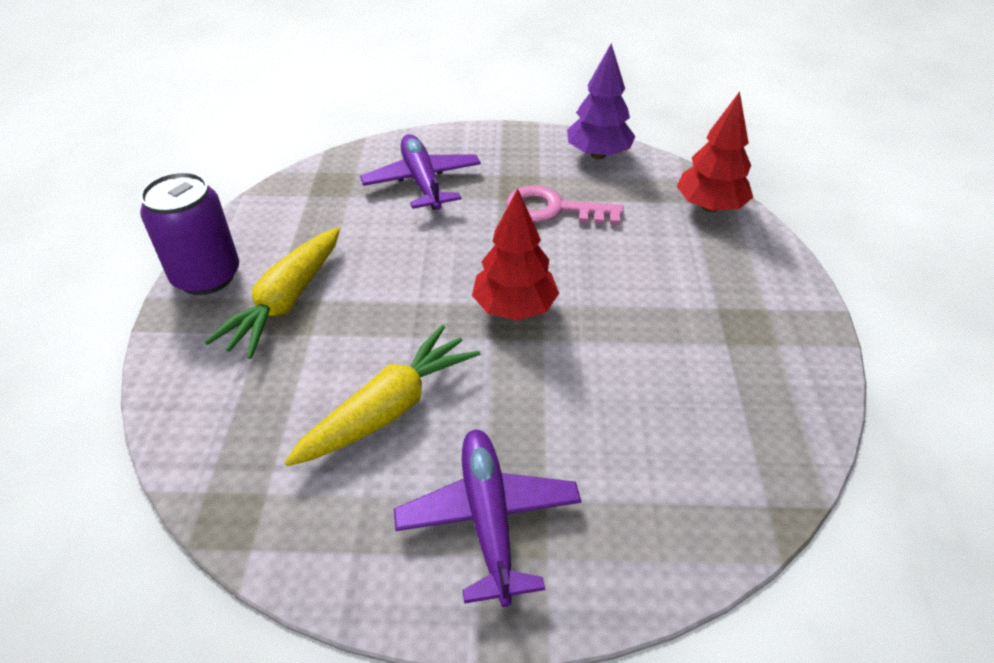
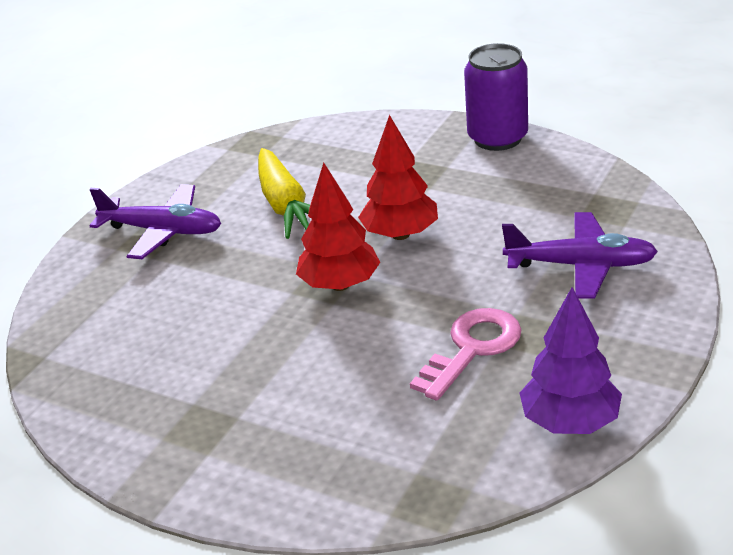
camera: 120 degrees right, 10 degrees down
yellow carrot [204,227,340,359] -> none
red tree [676,91,753,212] -> red tree moved to [358,115,438,240]

